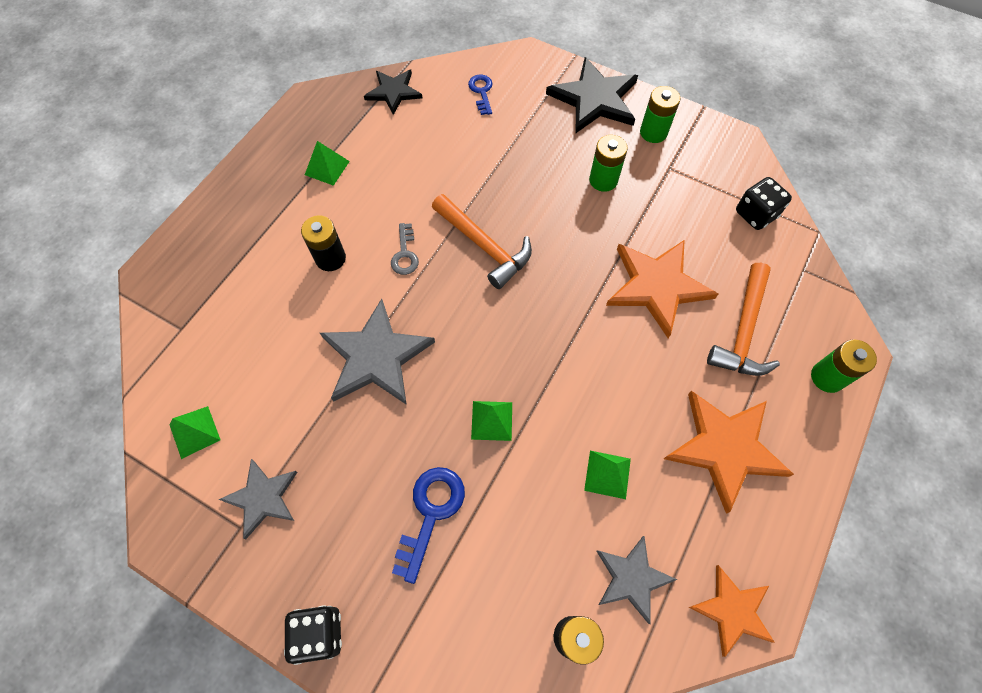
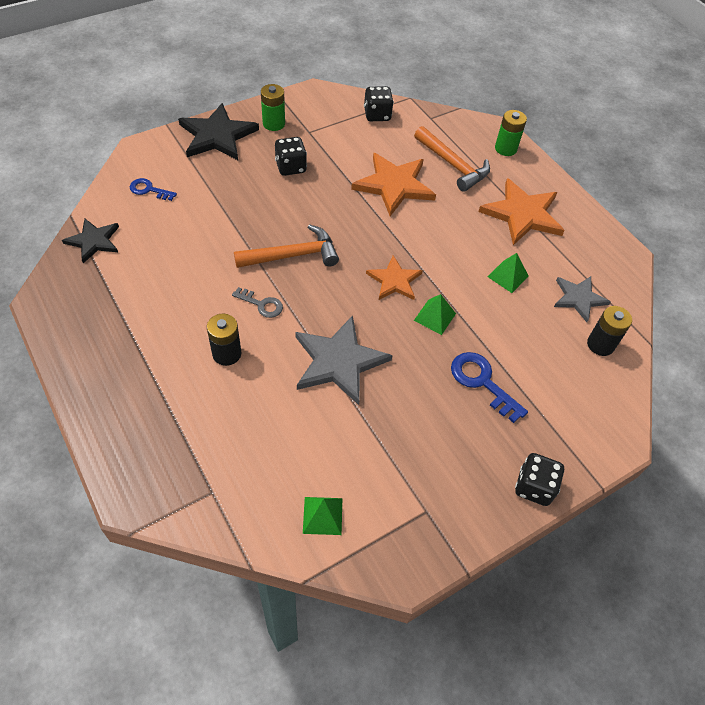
camera: 65 degrees left, 10 degrees down
grey star [219,459,297,539] -> none
green pyramid [305,141,350,186] -> none
green battery [589,135,628,192] -> black dice [275,137,307,176]
orange star [689,565,775,657] -> orange star moved to [366,255,423,300]

